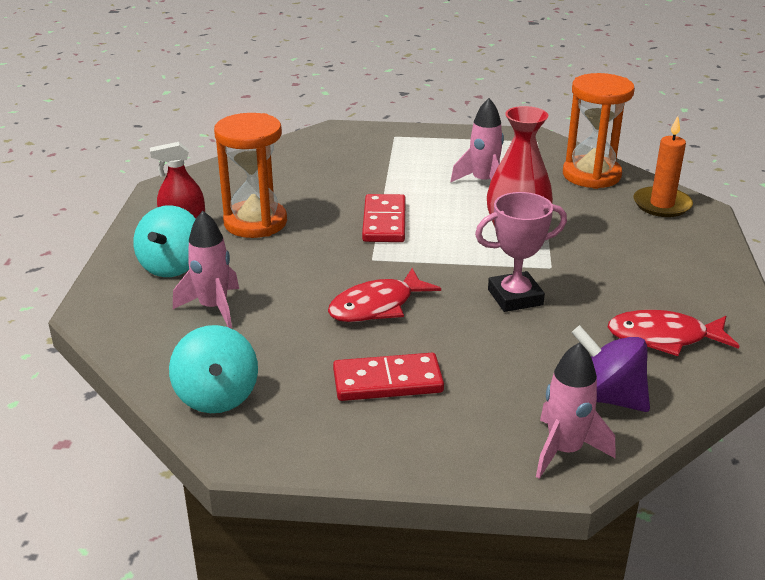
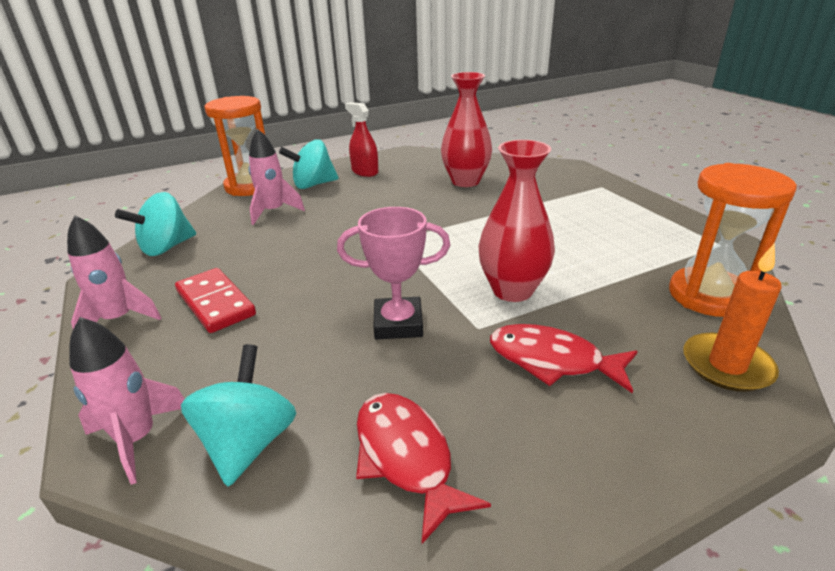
camera: 60 degrees right, 0 degrees up
orange hourglass [214,113,287,238] -> orange hourglass moved to [204,96,265,196]
red fish [328,268,441,322] -> red fish moved to [490,324,638,393]
red domino [362,194,406,242] -> none
pink rocket [451,98,504,182] -> pink rocket moved to [67,215,161,329]
pink trophy [475,192,567,312] -> pink trophy turned 45 degrees counterclockwise [337,207,450,340]
purple spinning top [571,325,650,412] -> turquoise spinning top [181,344,297,487]
none -> red vase [441,72,492,187]

